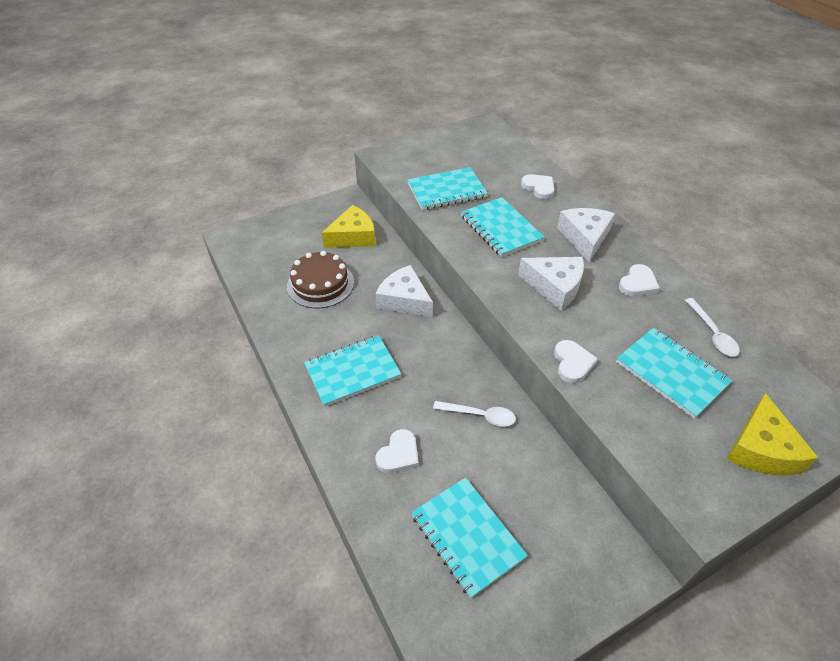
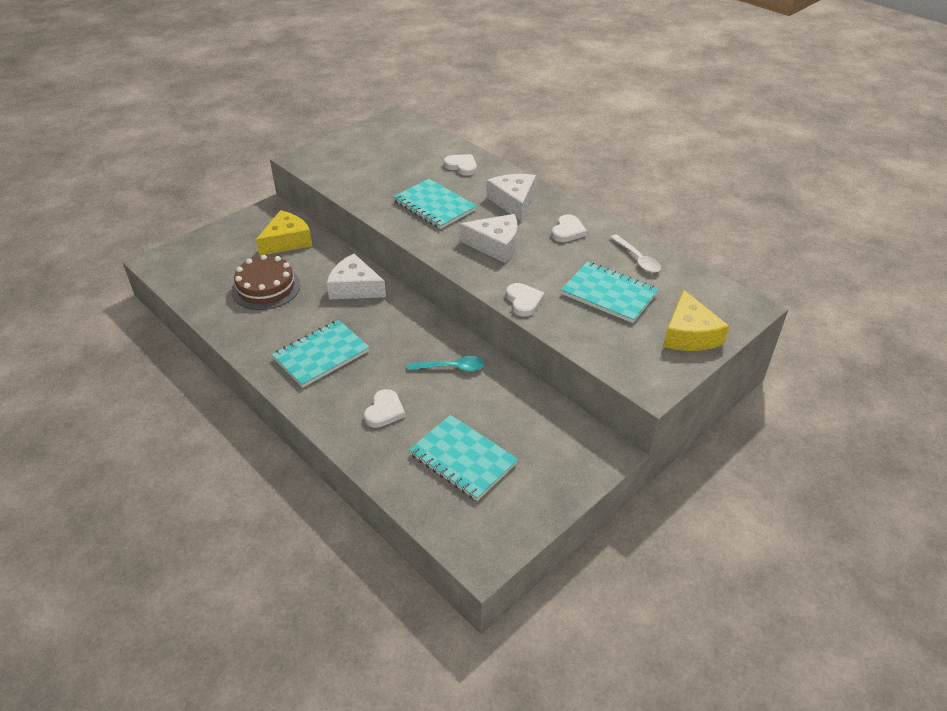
camera: 15 degrees left, 5 degrees down
turquoise notebook [407,167,488,210] -> none
white spoon [433,401,516,427] -> turquoise spoon [407,356,484,371]

